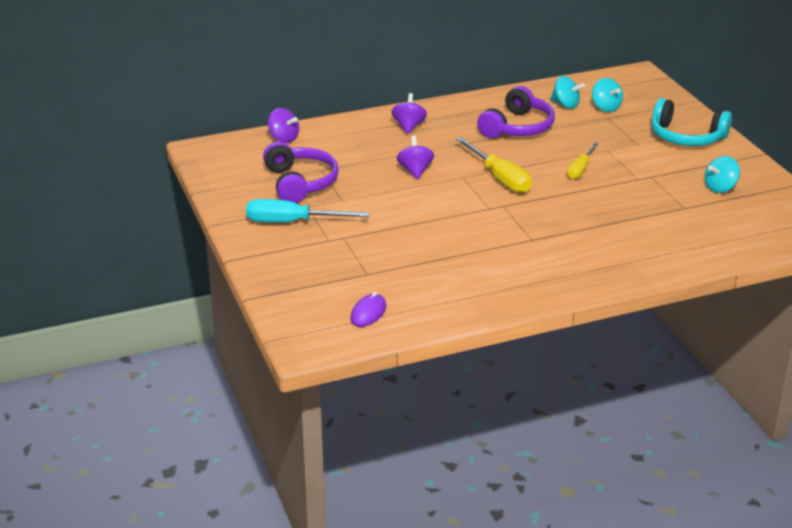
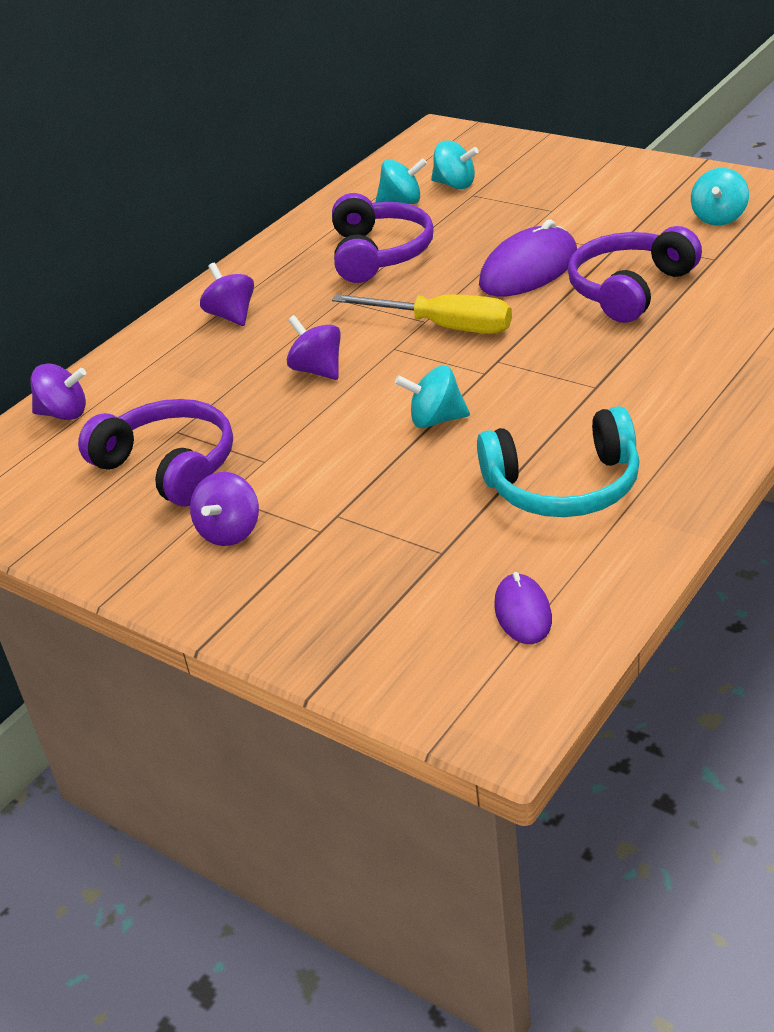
camera: 30 degrees left, 5 degrees up
turquoise screwdriver [246,199,370,223] -> purple spinning top [190,472,259,546]
yellow screwdriver [567,142,599,179] -> purple mouse [479,220,577,297]
turquoise headphones [651,98,732,146] -> turquoise headphones moved to [477,406,640,517]
none -> turquoise spinning top [395,365,470,428]
none -> purple headphones [568,226,702,323]

